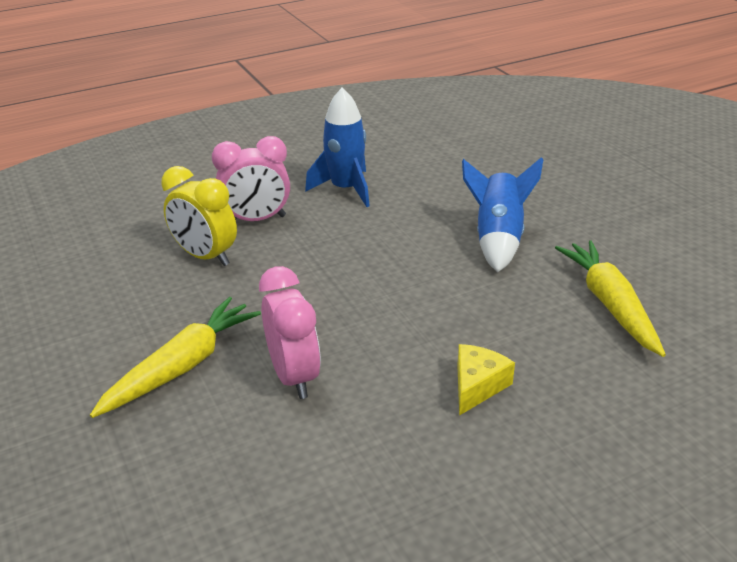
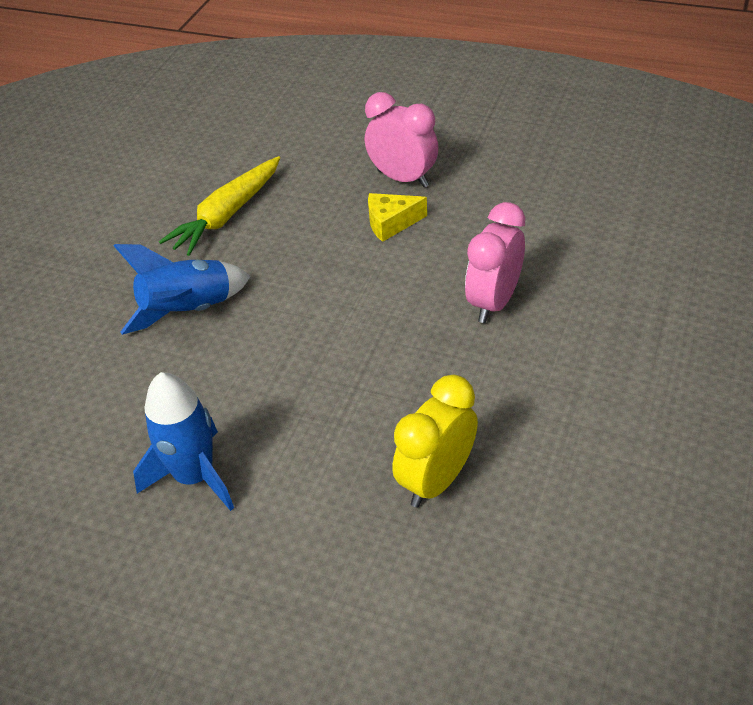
camera: 130 degrees left, 10 degrees up
yellow carrot [90,297,261,418] -> none
yellow clock [161,166,237,266] -> yellow clock turned 135 degrees counterclockwise [392,375,478,507]
pink clock [212,136,290,221] -> pink clock moved to [365,92,438,188]

